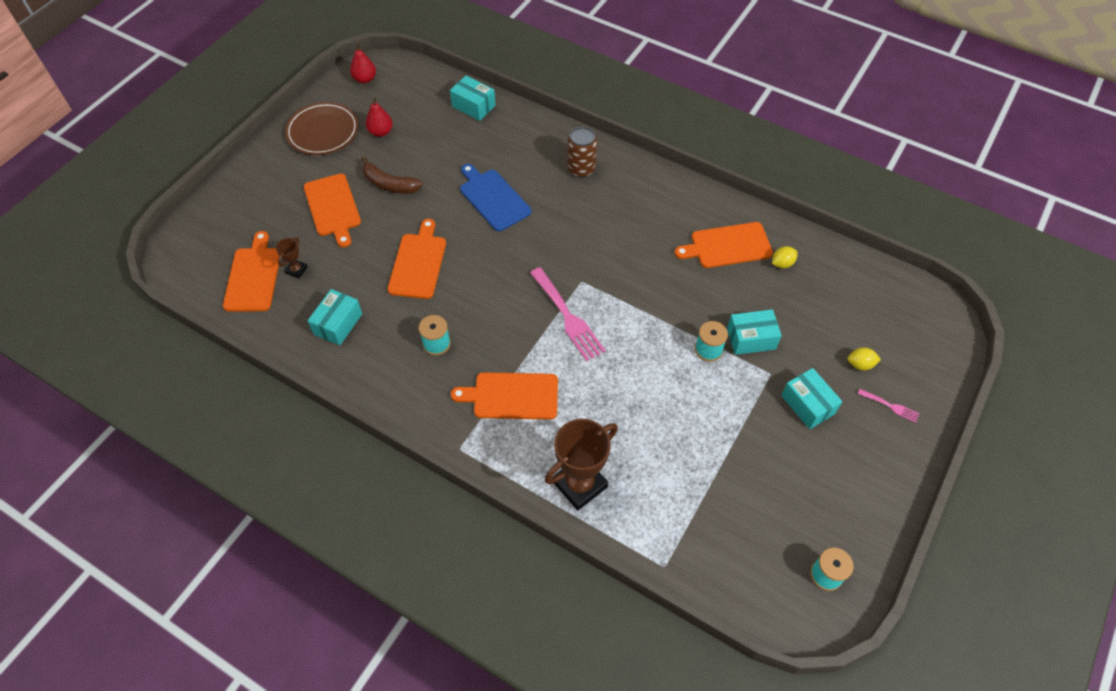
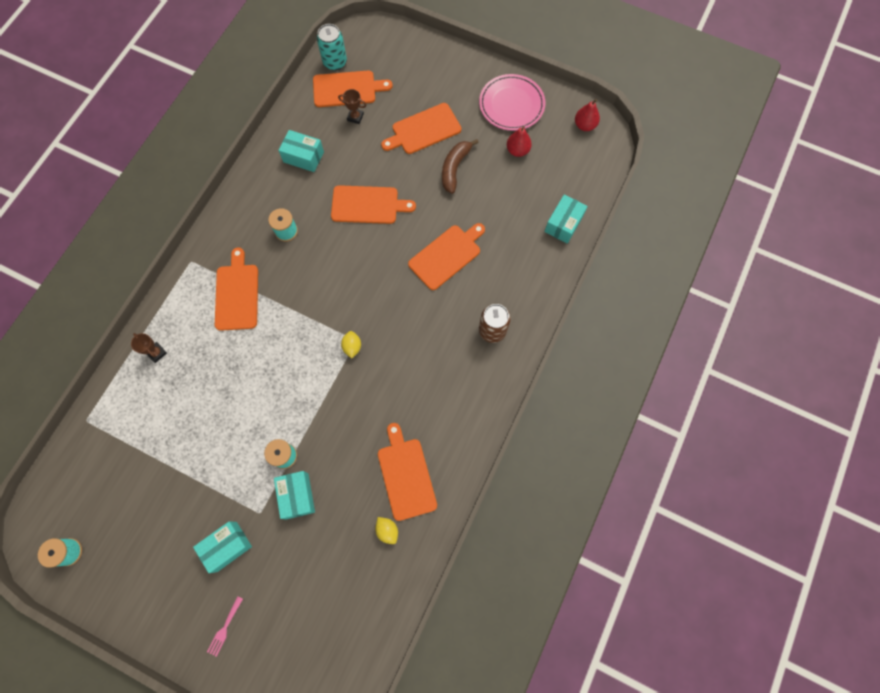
camera: 85 degrees right, 15 degrees up
brown plate [285,102,359,155] -> pink plate [479,74,545,131]
blue cutting board [460,164,531,231] -> orange cutting board [408,223,485,290]
pink fork [530,267,606,361] -> none
brown trophy [545,419,618,510] -> brown trophy [131,333,167,363], size x0.47
yellow lemon [847,348,881,370] -> yellow lemon moved to [341,331,361,358]
none -> turquoise can [317,24,347,71]

